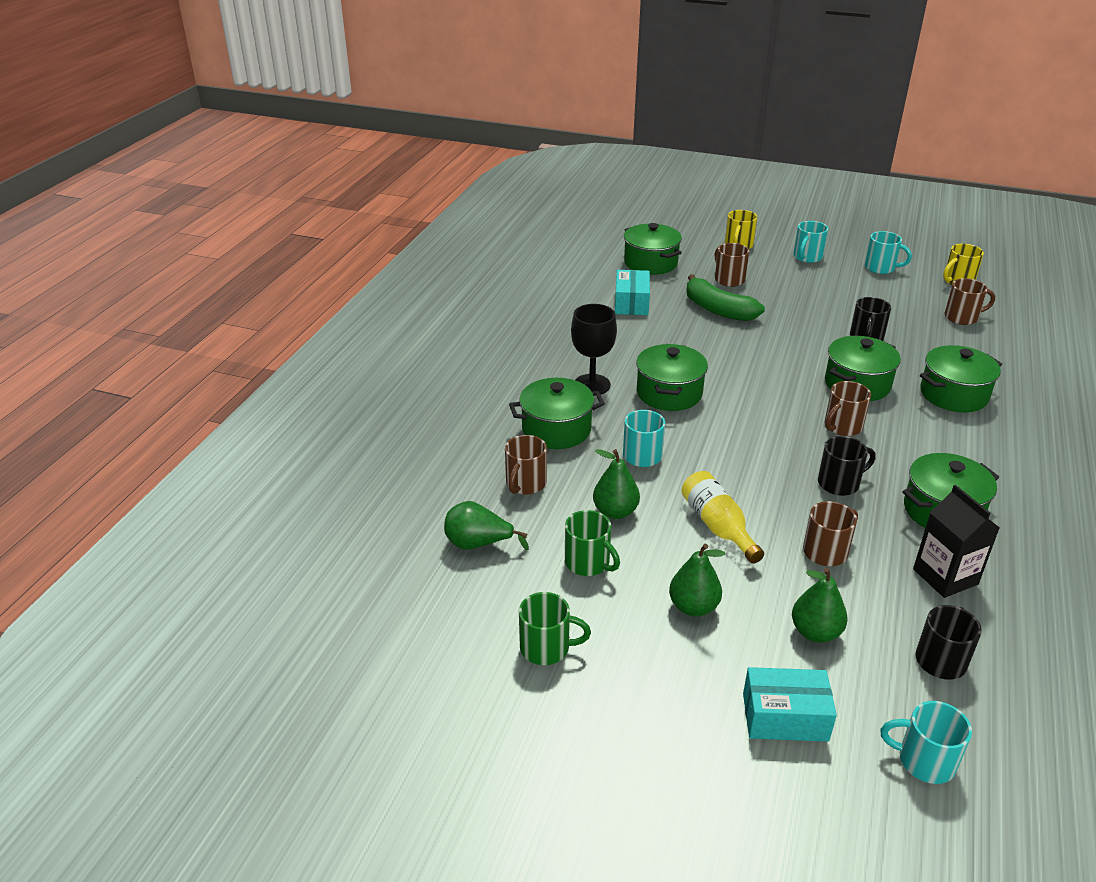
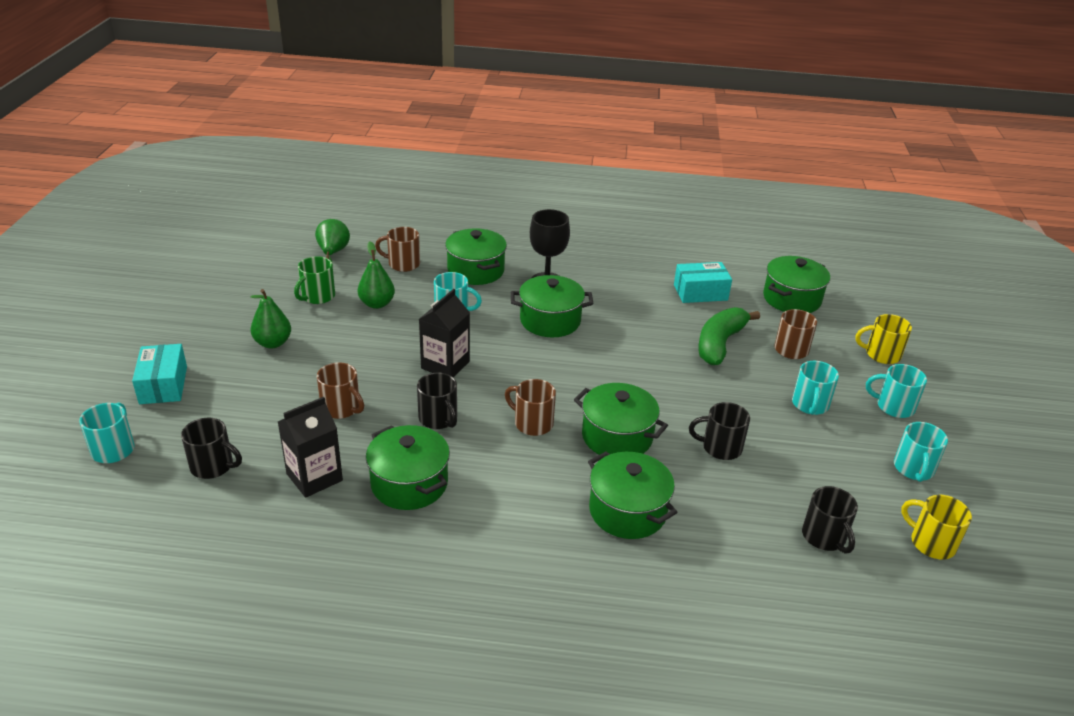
camera: 75 degrees right, 0 degrees up
green mug [519,592,591,665] -> none
yellow bottle [681,471,764,564] -> none
green pear [792,568,847,643] -> none
brown mug [944,278,995,325] -> black mug [802,486,858,554]
none -> black carton [419,289,470,377]
none -> turquoise mug [792,361,839,415]

